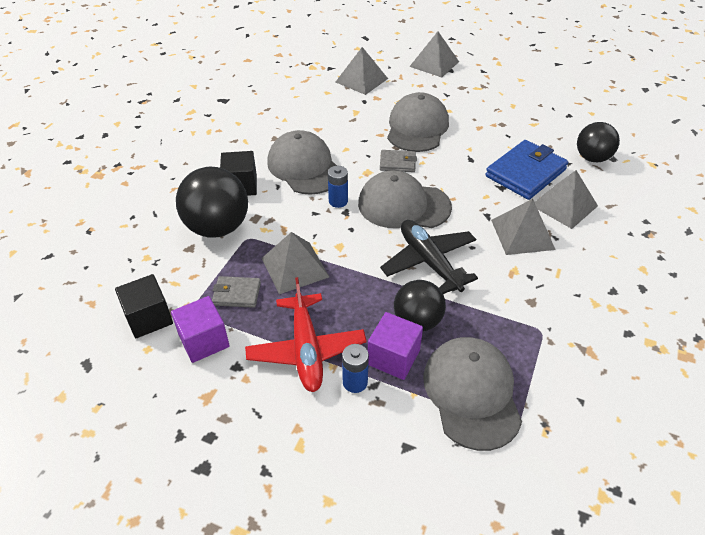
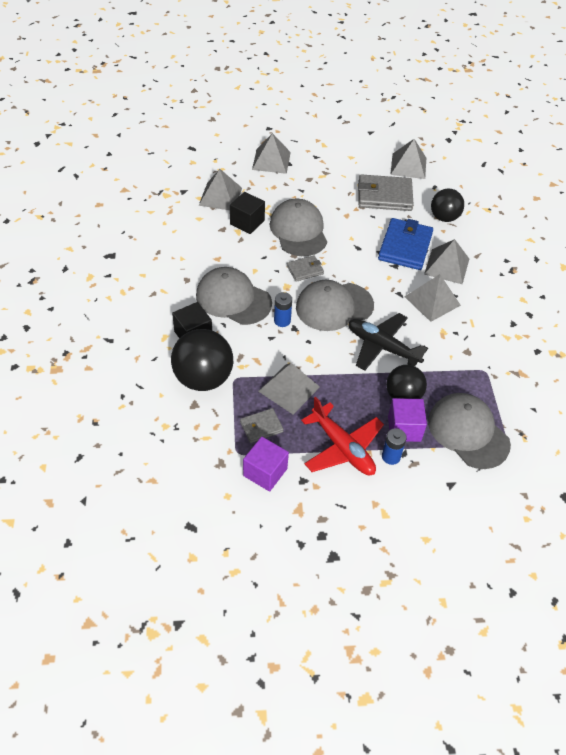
camera: 30 degrees left, 5 degrees up
black cube [115,274,173,338] -> black cube moved to [230,192,265,234]
none -> grey wallet [358,174,414,211]
none -> grey pyramid [390,139,426,179]

